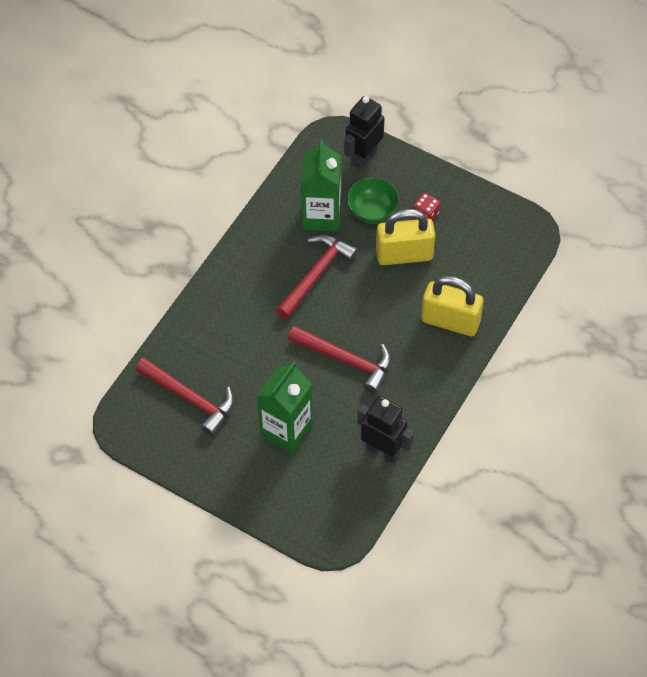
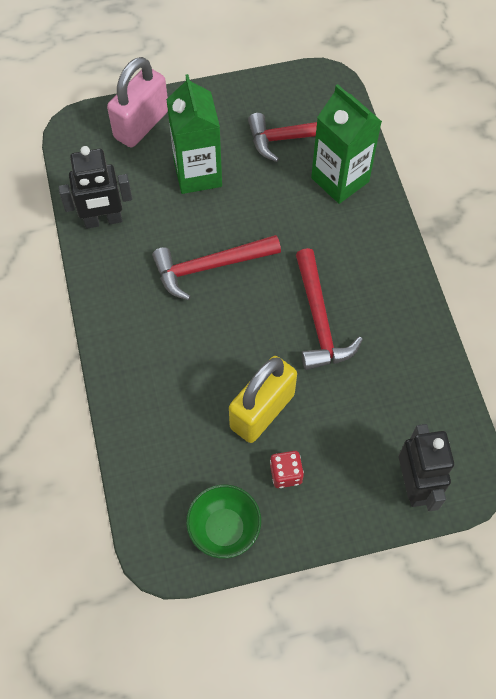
camera: 135 degrees right, 5 degrees up
green carton [301,140,341,232] -> green carton moved to [311,84,382,204]
green bowl [347,177,399,224] -> green bowl moved to [186,485,261,558]
yellow padlock [421,276,483,336] -> none
none -> pink padlock [107,57,168,148]

